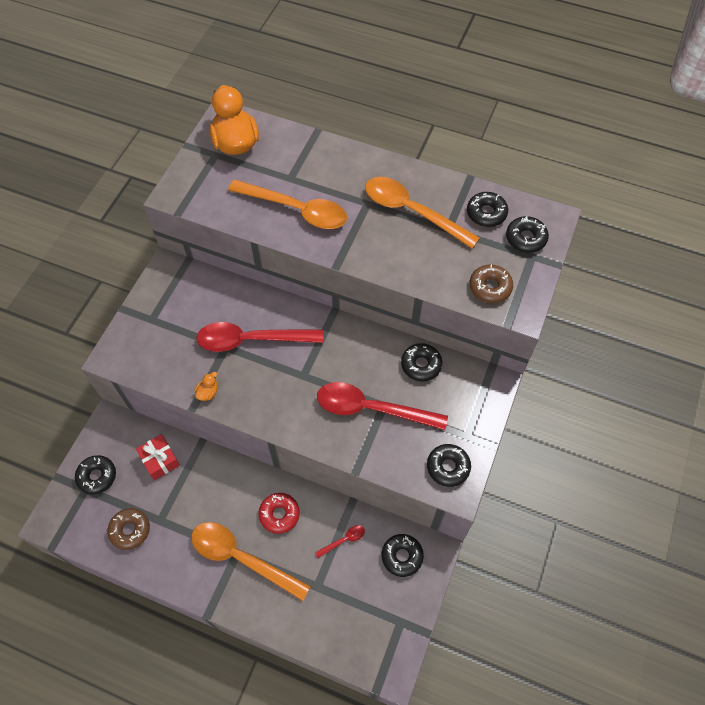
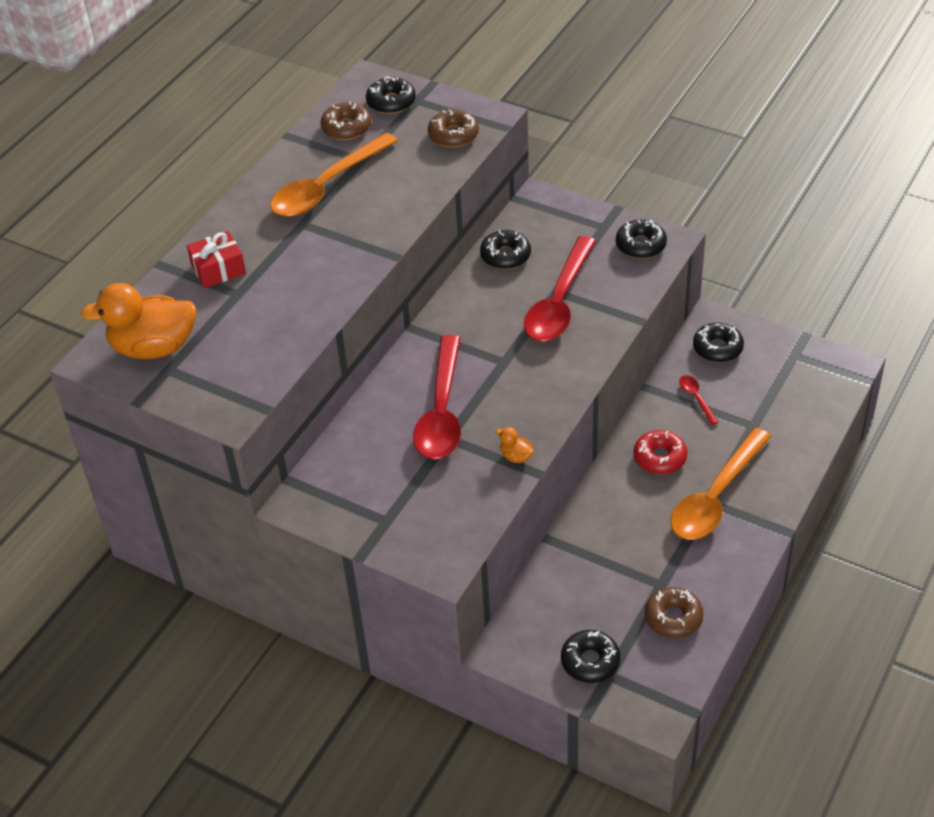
camera: 80 degrees left, 15 degrees down
red gift [136,434,180,480] -> red gift moved to [187,231,246,288]
orange spoon [228,180,347,229] -> none
black donut [467,192,508,227] -> brown donut [320,102,371,140]

